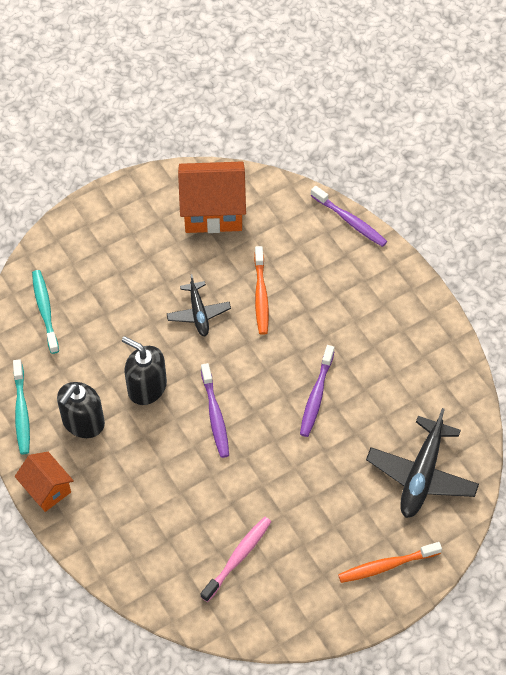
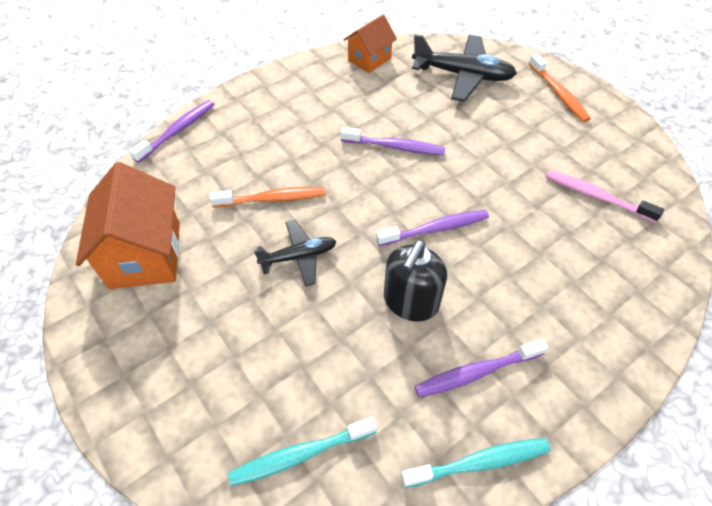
camera: 95 degrees left, 5 degrees down
orange house [15,452,74,512] -> orange house moved to [344,14,397,73]
black soap dispenser [57,382,105,438] -> purple toothbrush [415,338,548,398]

